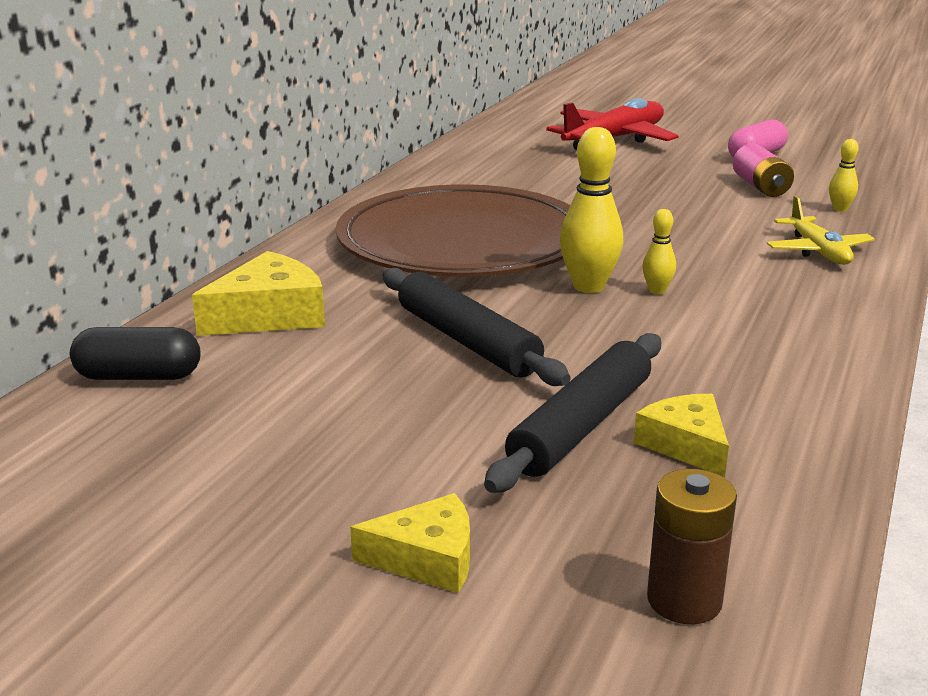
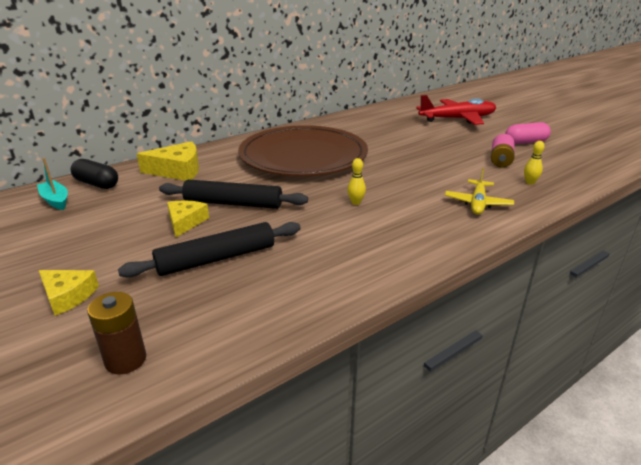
camera: 30 degrees right, 5 degrees up
black rolling pin [383,268,570,386] -> black rolling pin turned 75 degrees counterclockwise [159,180,308,209]
yellow bowling pin [560,127,623,293] -> none
yellow cheese [634,394,729,477] -> yellow cheese moved to [167,200,209,237]
none -> turquoise boat [37,158,68,210]

